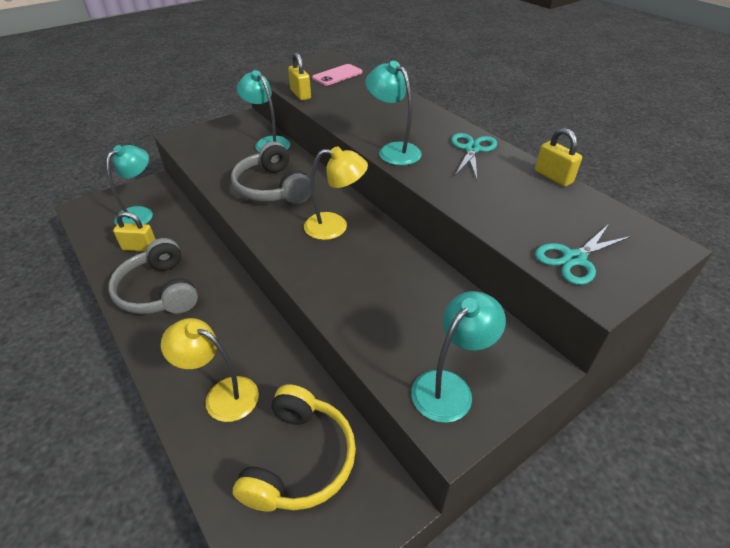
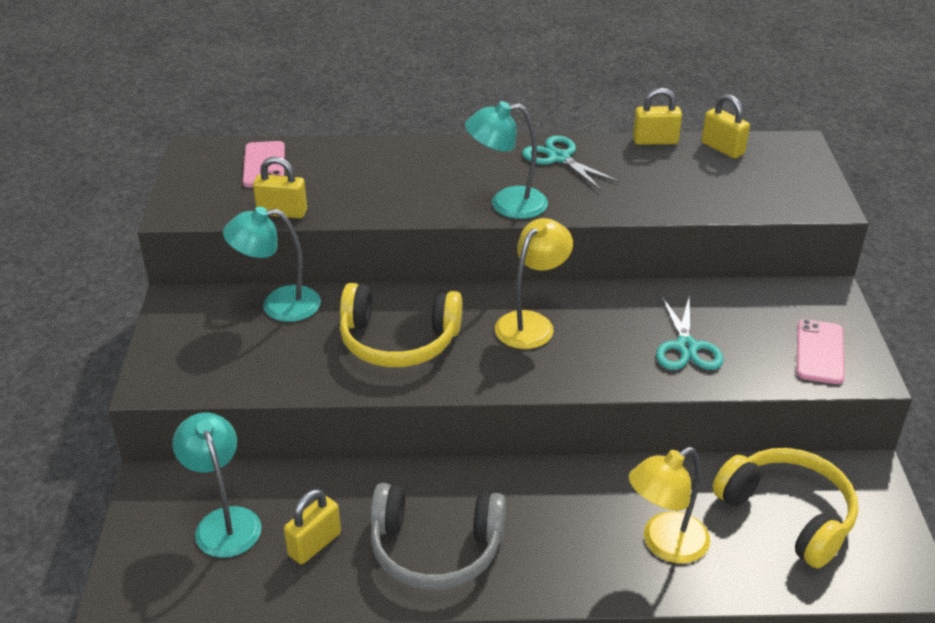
camera: 55 degrees left, 5 degrees down
grey headphones [231,141,311,204] -> yellow headphones [340,283,462,367]
turquoise lamp [411,291,506,423] -> pink phone [797,319,844,384]
turquoise scissors [535,224,632,285] -> turquoise scissors moved to [656,294,724,370]
none -> yellow padlock [701,94,750,158]

